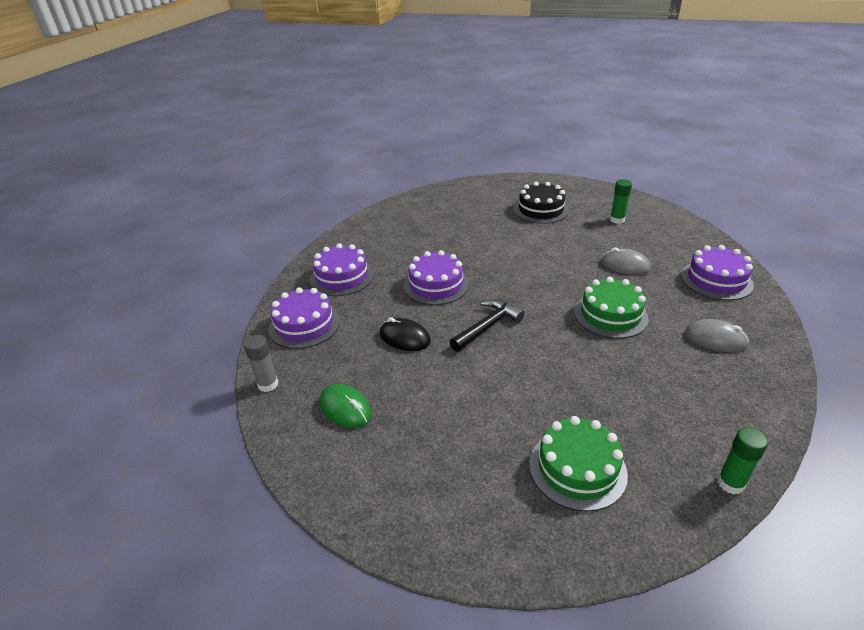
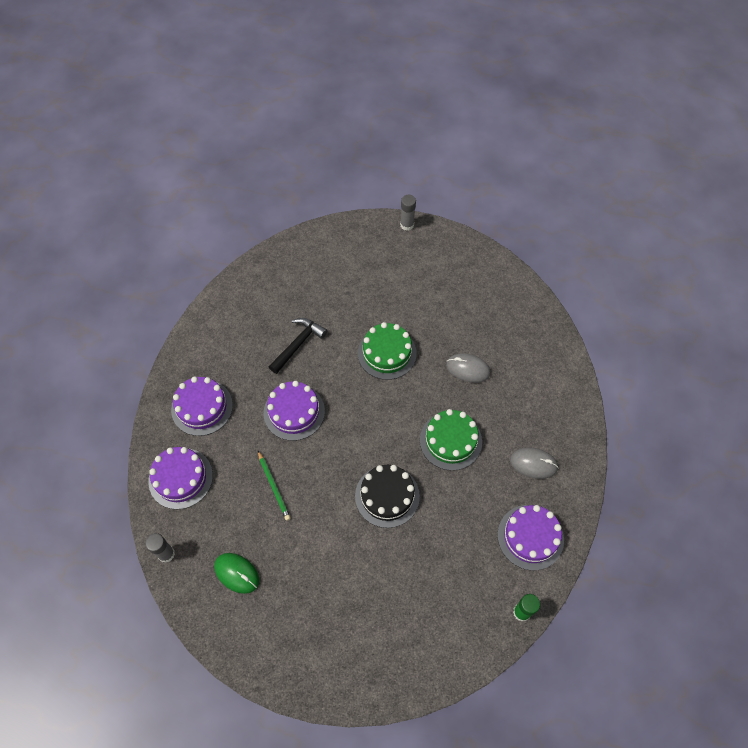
camera: 10 degrees left, 25 degrees up
black mouse [380,317,431,351] -> green pencil [258,451,291,521]
black hammer [450,300,525,352] -> black hammer moved to [269,318,328,374]
black cake [514,182,569,224] -> black cake moved to [355,465,420,528]
green cake [529,416,628,512] -> green cake moved to [358,322,417,380]
green glue stick [610,179,632,224] -> none
purple cake [681,245,754,300] -> purple cake moved to [497,505,564,570]
none -> grey glue stick [400,195,416,231]

